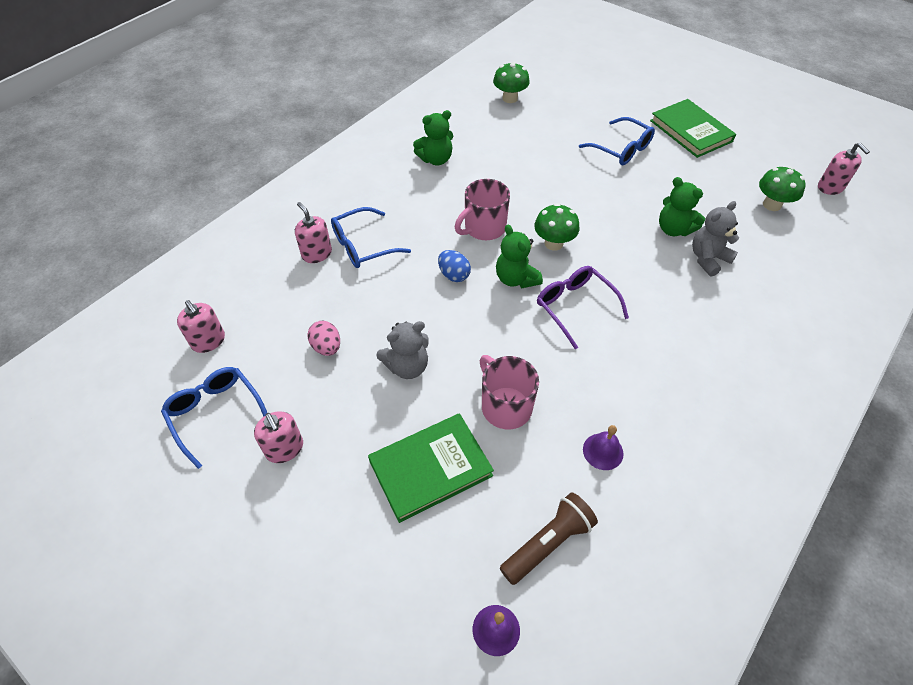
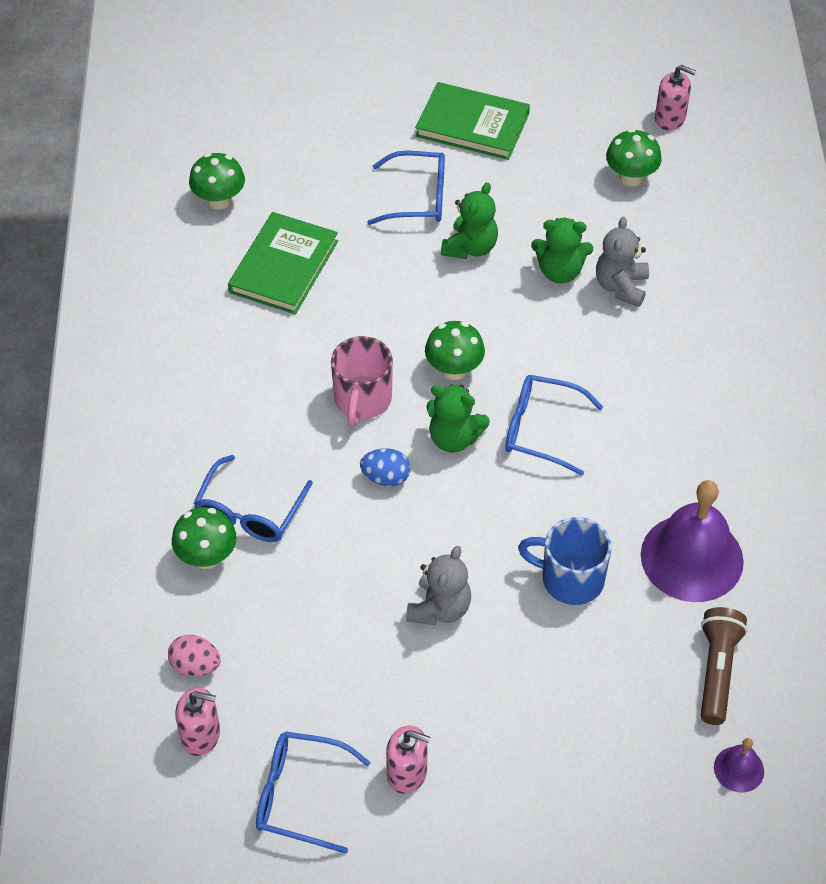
camera: 40 degrees left, 0 degrees up
pink soap dispenser [295,202,332,263] -> green mushroom [172,507,237,569]
pink egg [307,321,340,356] -> pink egg moved to [168,635,221,677]
green book [368,413,494,523] -> green book moved to [228,212,338,314]
green teddy bear [413,110,453,165] -> green teddy bear moved to [441,182,498,259]
pink mug [480,355,539,429] -> blue mug [518,517,612,605]
purple glasses [537,266,629,349] -> blue glasses [505,375,603,476]
purple bell [583,425,624,470] -> purple bell [641,480,744,602], size x2.20

